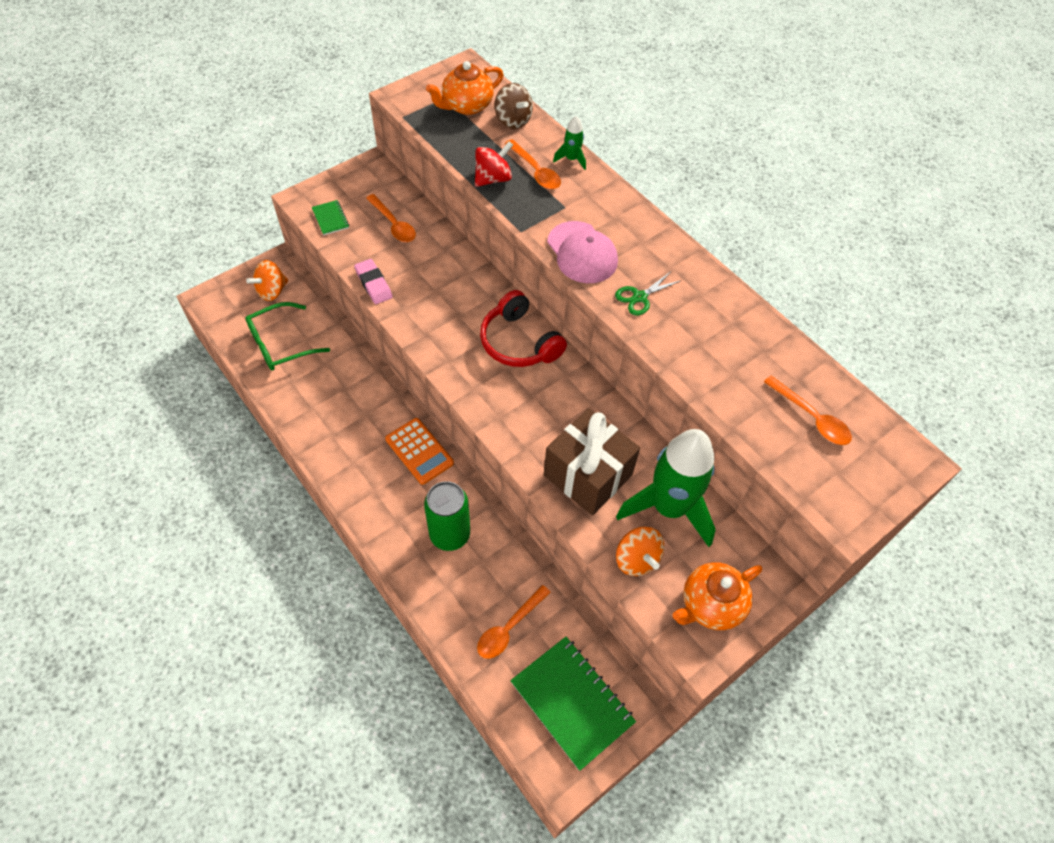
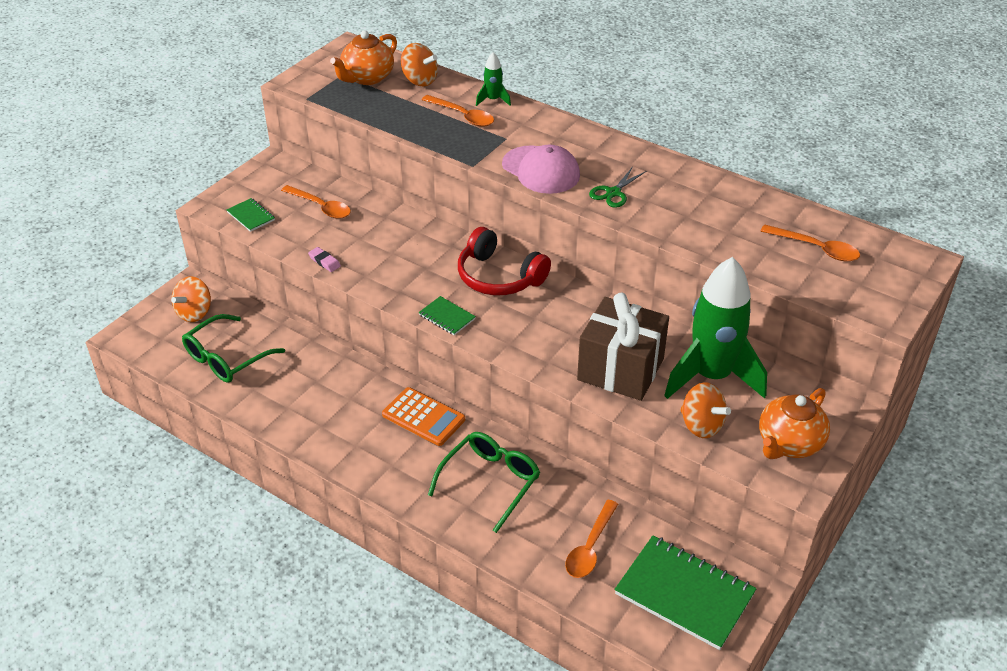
camera: 15 degrees left, 15 degrees down
pink eraser [354,259,393,304] -> pink eraser [308,247,341,272], size x0.63
green can [424,481,470,551] -> green glasses [428,432,540,533]
red spinning top [475,141,513,187] -> none
brown spinning top [495,83,533,129] -> orange spinning top [401,43,438,87]
none -> green notebook [419,296,476,335]

